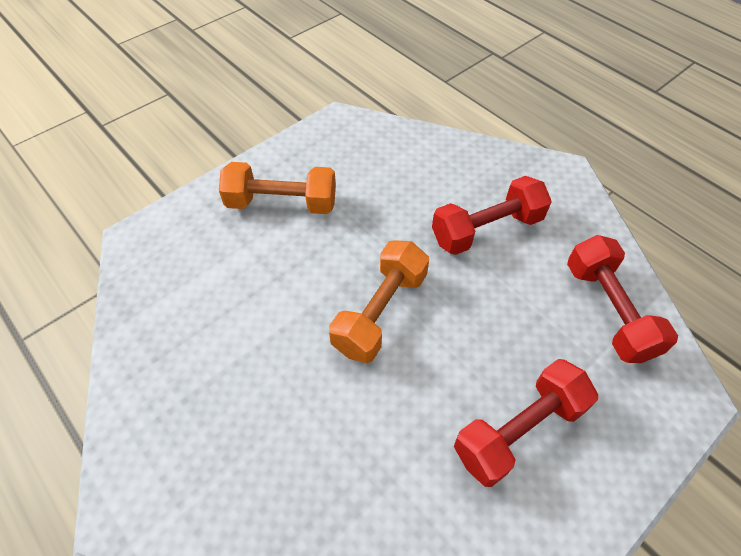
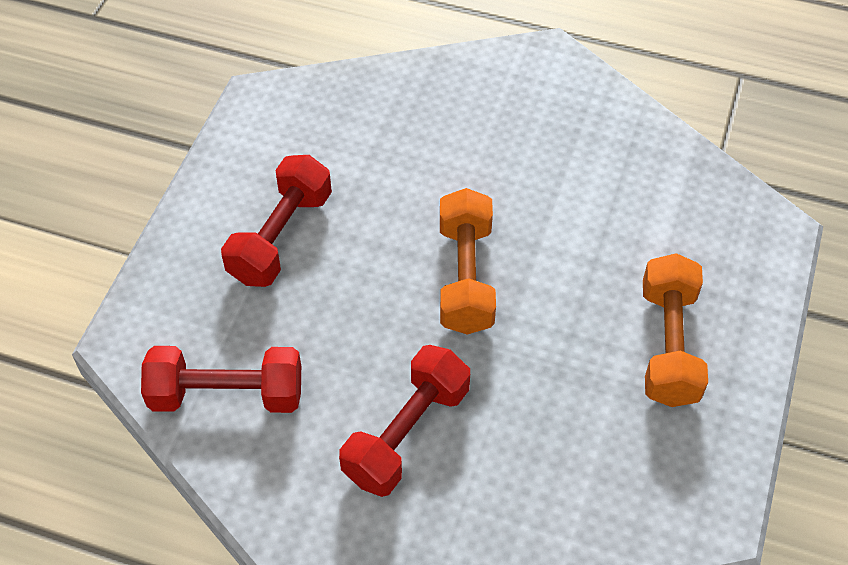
camera: 150 degrees right, 0 degrees up
orange dumbbell [219,162,336,214] -> orange dumbbell turned 60 degrees counterclockwise [643,253,708,407]
red dumbbell [567,235,678,363] -> red dumbbell turned 45 degrees counterclockwise [141,346,301,413]

